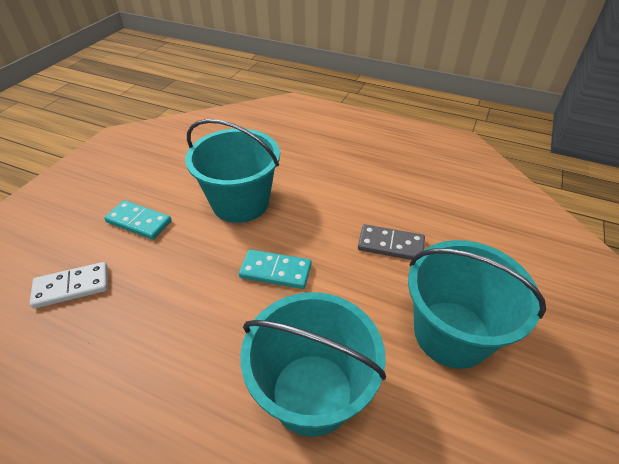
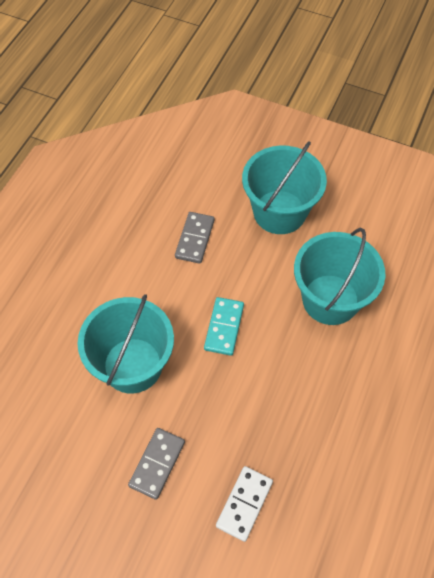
camera: 90 degrees left, 15 degrees up
white domino [30,262,108,309] -> white domino turned 45 degrees clockwise [216,466,273,542]
turquoise domino [104,200,172,240] -> grey domino [128,428,185,500]

